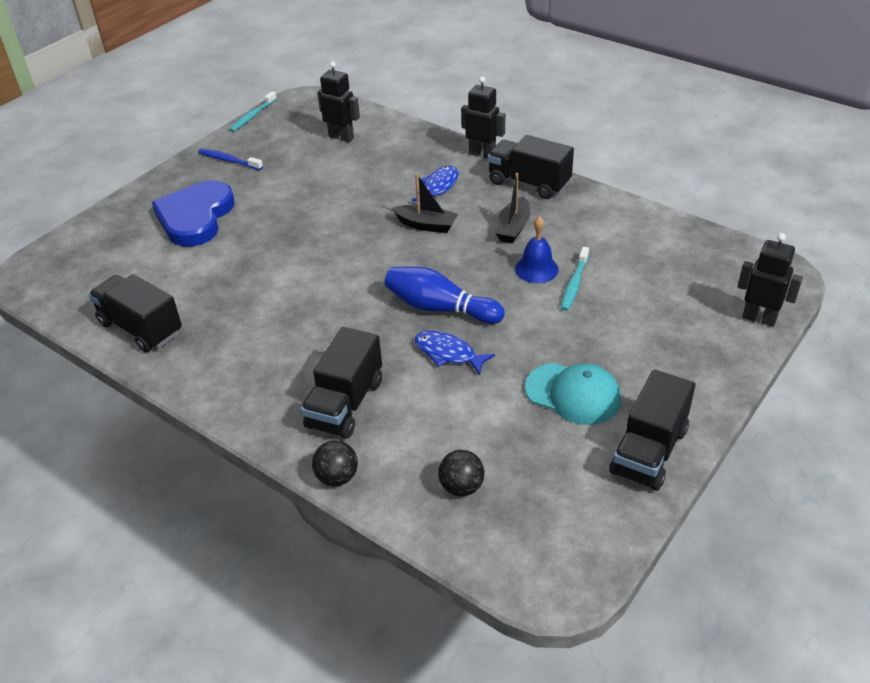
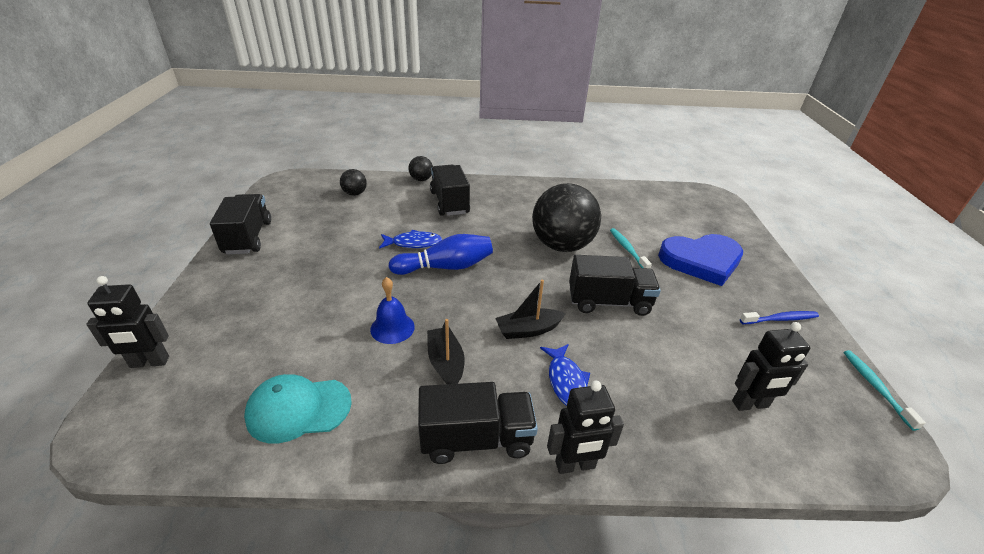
camera: 140 degrees right, 5 degrees down
black truck [88,274,182,352] -> black truck moved to [569,255,661,316]
blue heart [152,180,235,247] -> blue heart turned 105 degrees clockwise [658,234,743,286]
turquoise cap [525,363,621,425] -> turquoise cap moved to [244,374,352,443]
turquoise toothbrush [561,247,589,311] -> turquoise toothbrush moved to [610,228,652,268]
none -> black ball [532,183,601,252]

